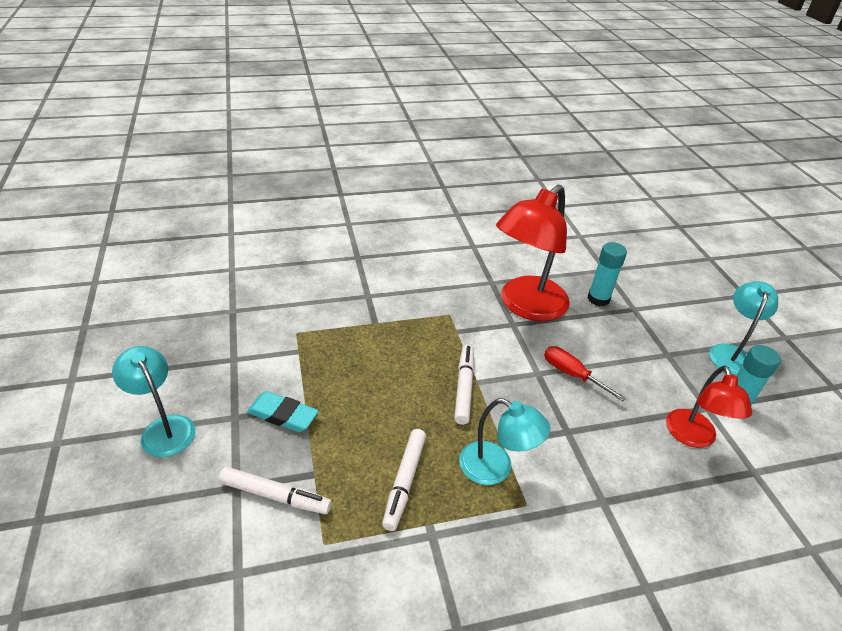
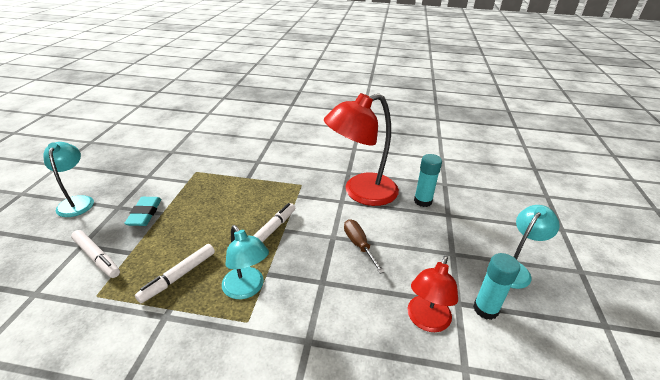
camera: 25 degrees right, 5 degrees down
turquoise eraser [247,391,319,432] -> turquoise eraser turned 45 degrees clockwise [124,197,162,226]
red screwdriver [544,346,626,401] -> brown screwdriver [344,219,384,274]

